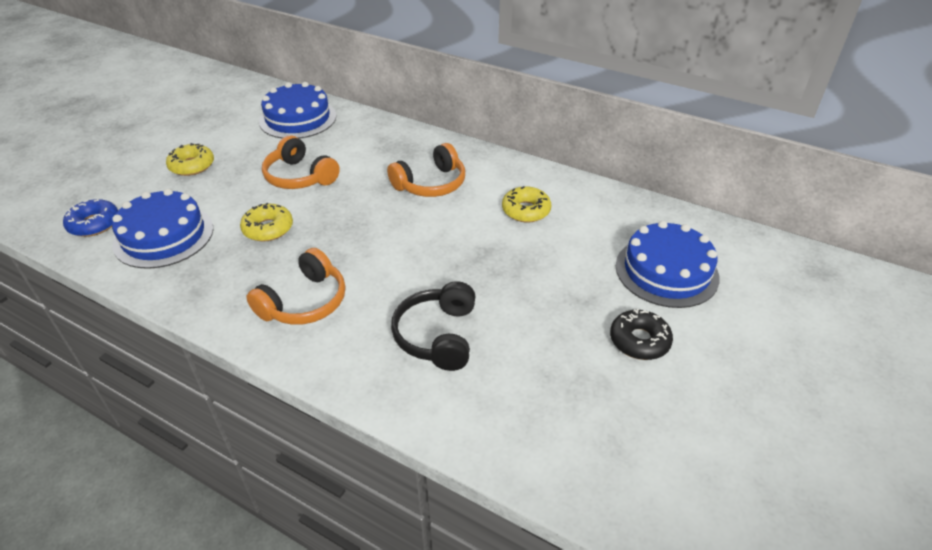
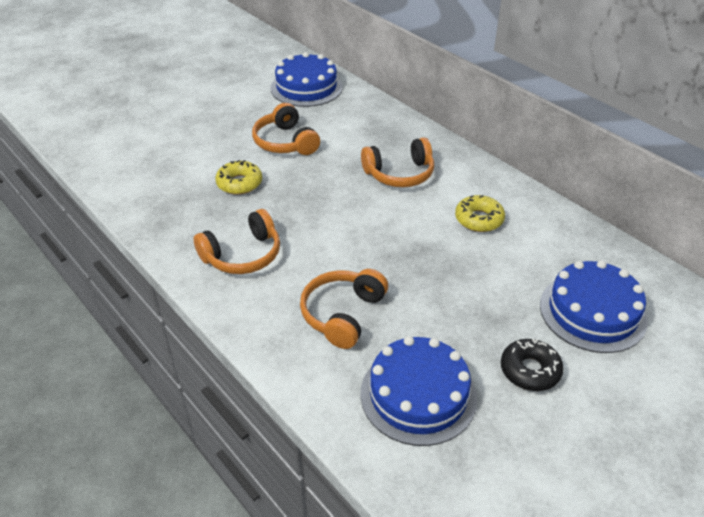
camera: 20 degrees right, 0 degrees up
blue donut [63,199,118,237] -> none
blue cake [112,189,213,269] -> blue cake moved to [360,336,477,446]
yellow donut [166,143,214,176] -> none
black headphones [391,281,475,371] -> orange headphones [300,269,388,349]

